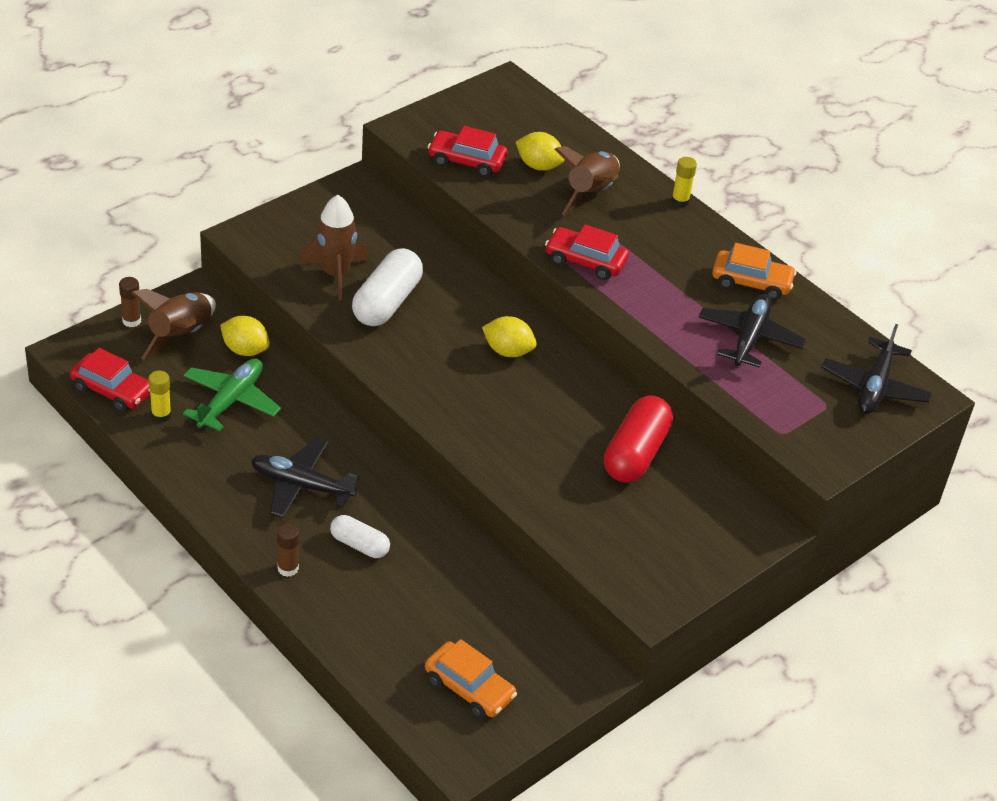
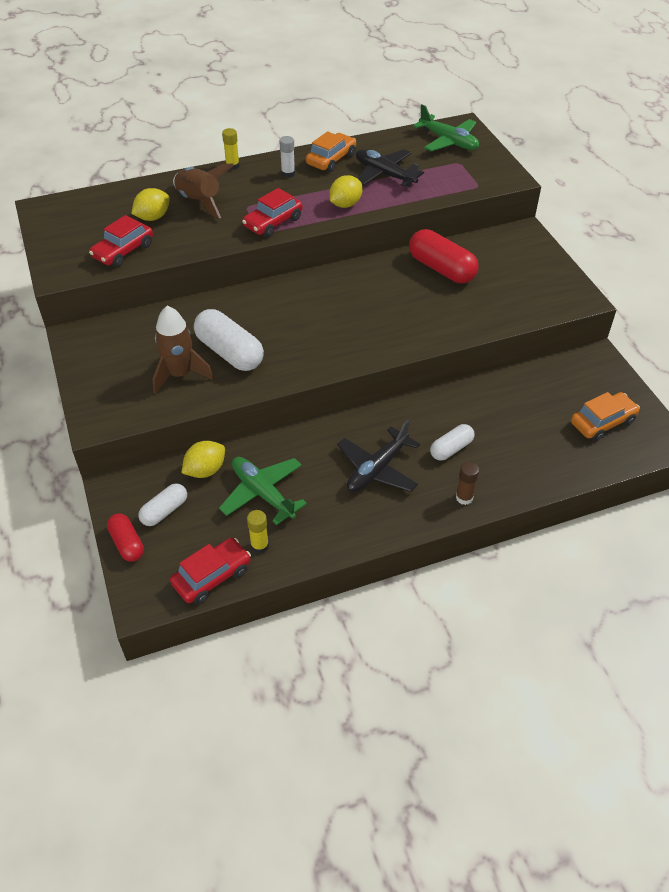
camera: 65 degrees left, 5 degrees up
brown glue stick [119,277,141,327] -> red capsule [107,513,144,562]
brown rocket [131,289,216,360] -> white capsule [138,483,187,526]
yellow lemon [482,316,537,357] -> yellow lemon moved to [329,175,362,208]
black plane [822,324,932,414] -> green plane [413,104,479,151]
none -> white glue stick [279,136,295,178]

